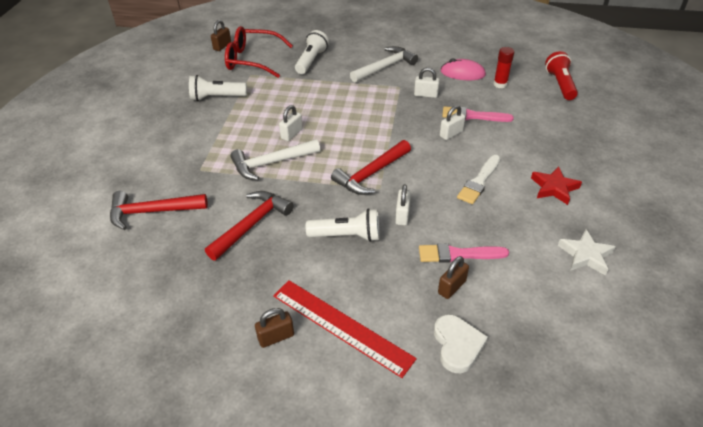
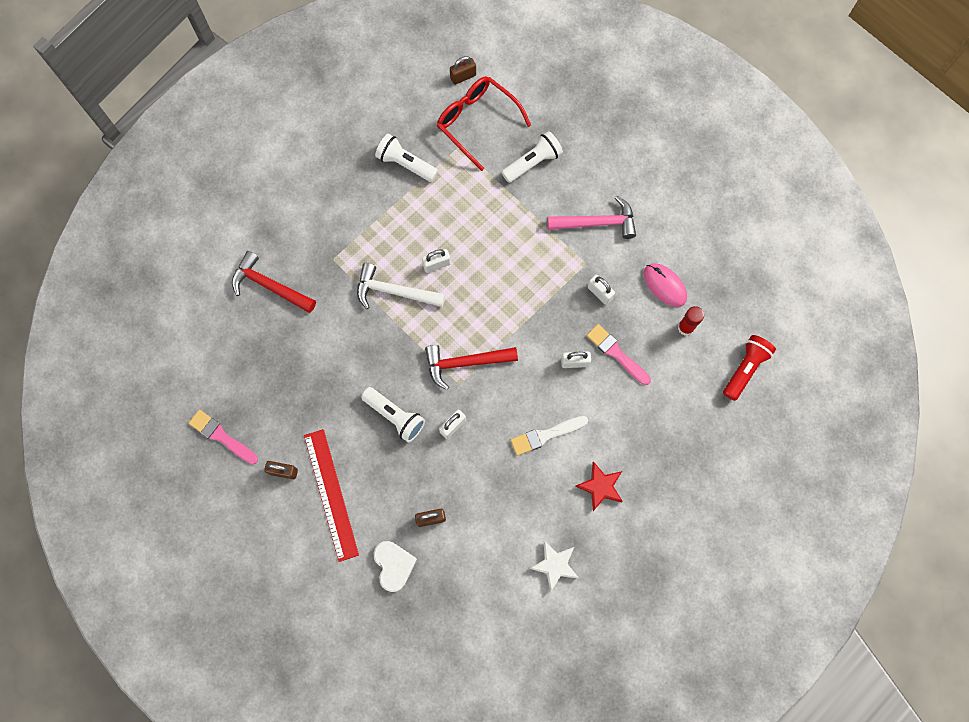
camera: 35 degrees right, 30 degrees up
red hammer [205,191,294,261] -> none
white hammer [350,46,418,83] -> pink hammer [547,196,636,239]
pink brush [419,243,509,263] -> pink brush moved to [189,410,258,464]
white heart [434,314,488,373] -> white heart turned 45 degrees counterclockwise [374,541,417,592]

